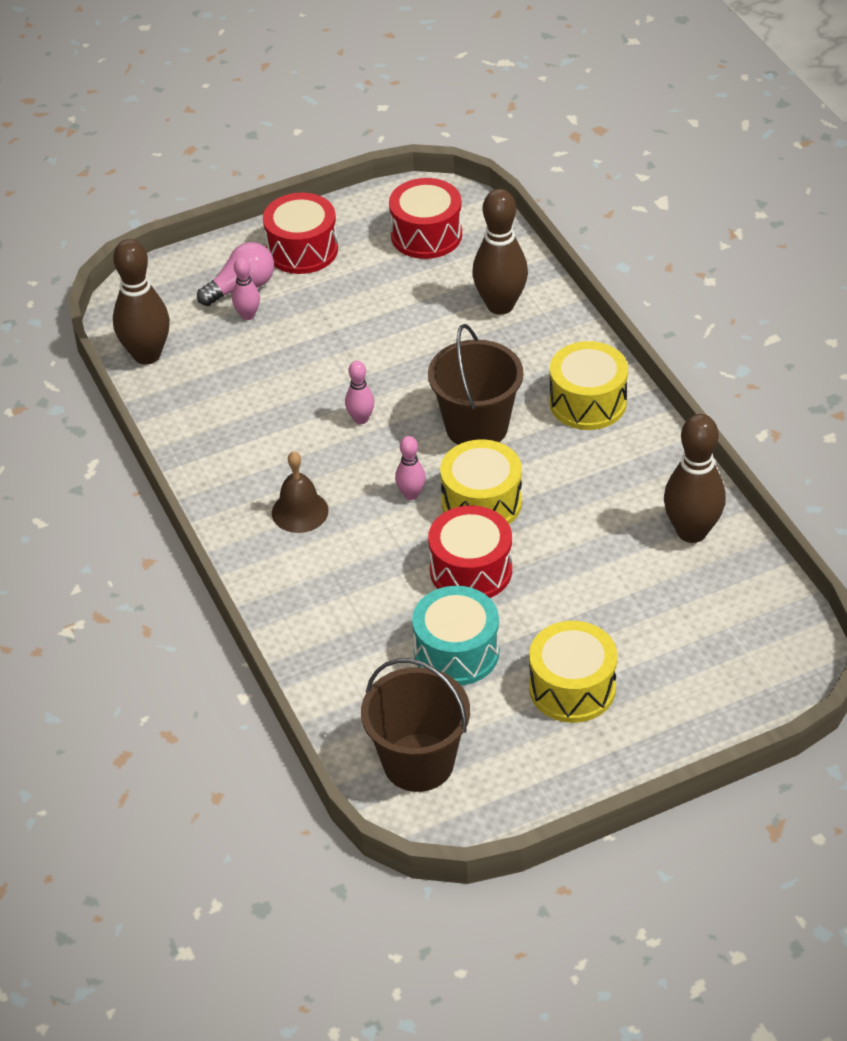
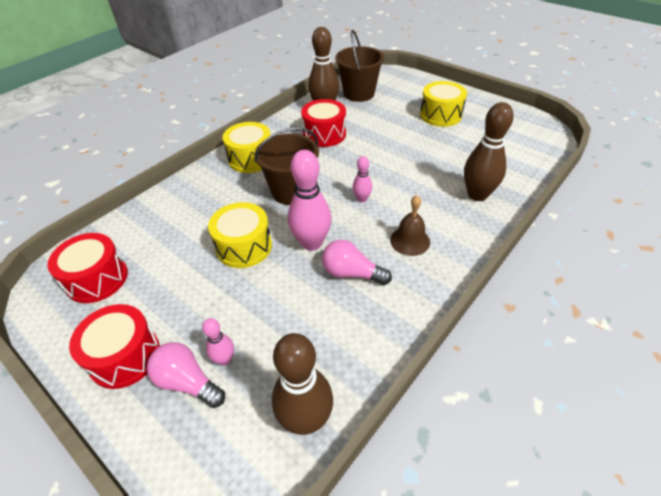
camera: 115 degrees left, 0 degrees up
pink bowling pin [345,361,375,424] -> pink bowling pin [288,150,332,251], size x1.96
brown bucket [361,658,470,792] -> brown bucket moved to [335,30,384,102]
turquoise drum [412,586,499,685] -> none
red drum [428,506,512,598] -> red drum moved to [301,99,346,147]
yellow drum [440,439,522,524] -> yellow drum moved to [208,202,272,268]
brown bowling pin [472,189,528,315] -> brown bowling pin moved to [464,102,514,201]
none -> pink light bulb [322,240,392,285]

